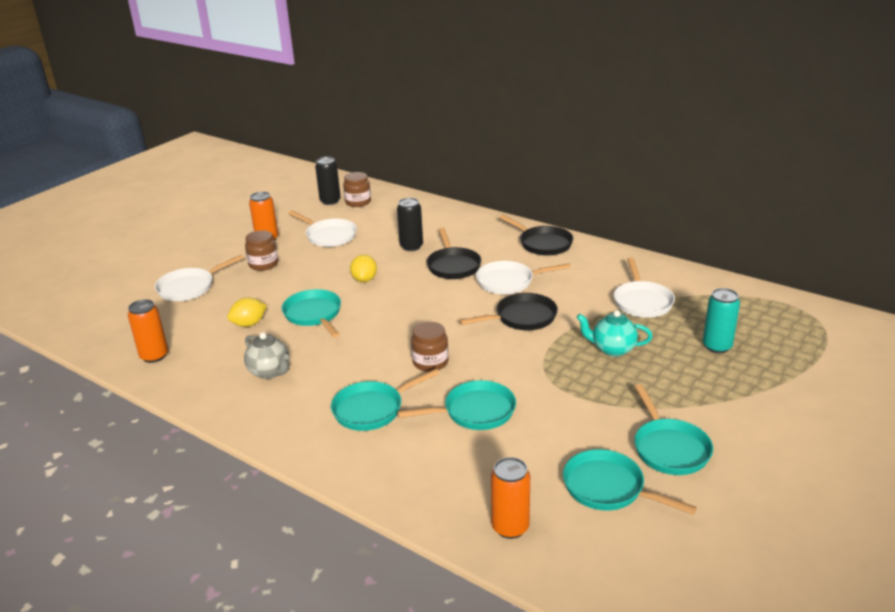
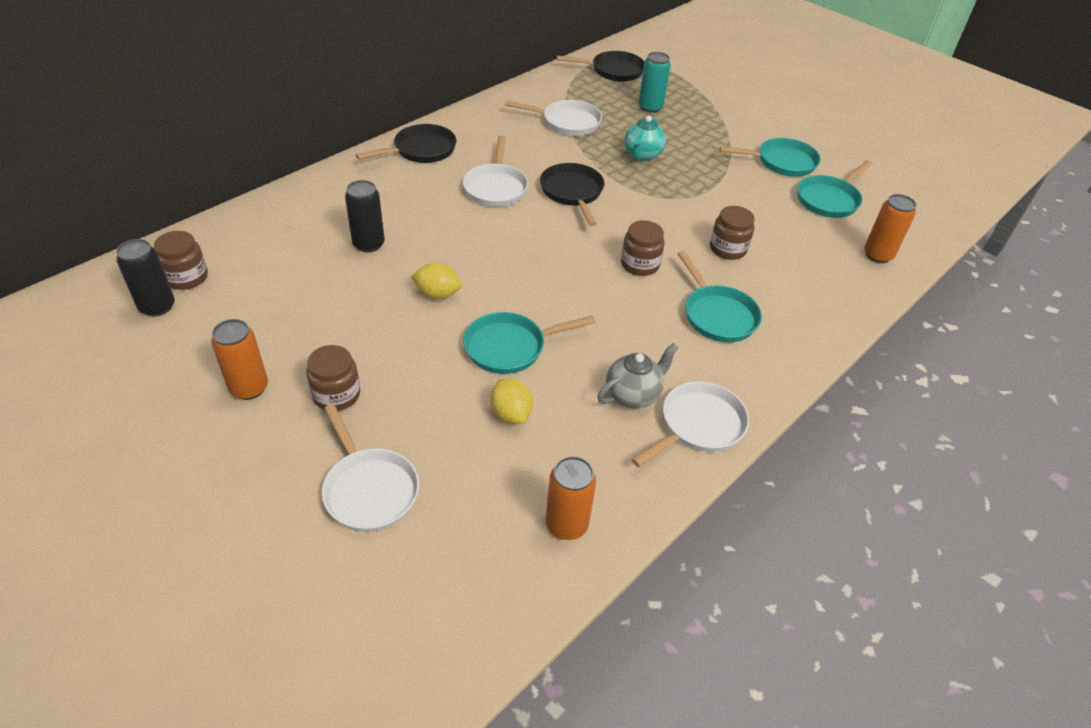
camera: 85 degrees left, 15 degrees up
white pan [288,210,357,247] -> white pan moved to [631,381,749,467]
turquoise pan [397,380,516,430] -> brown jar [710,206,755,260]
black pan [427,227,481,279] -> black pan moved to [557,51,644,82]

